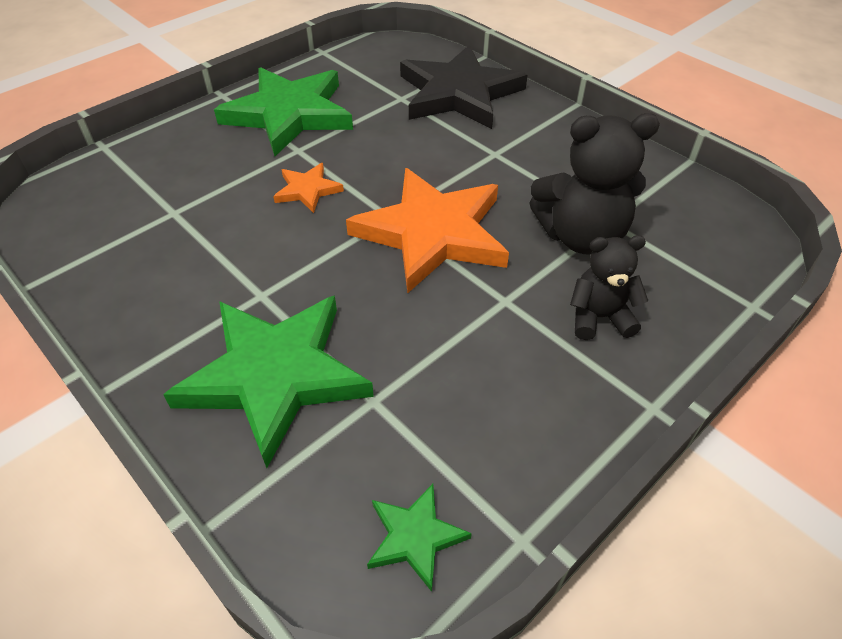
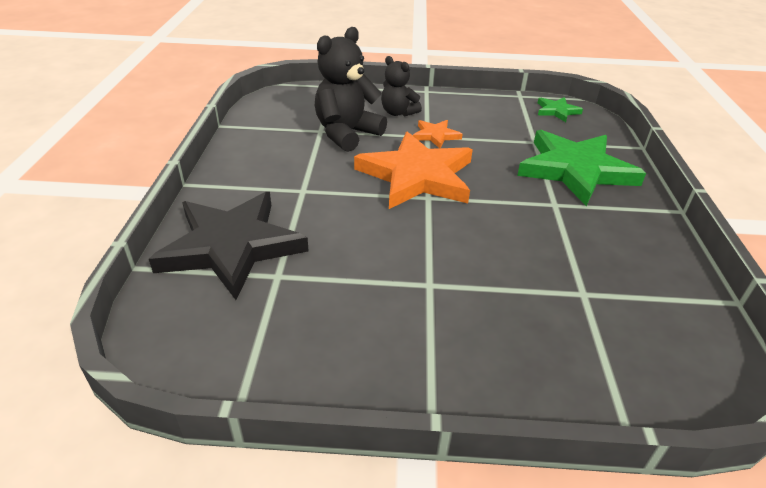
camera: 135 degrees left, 10 degrees down
green star [214,67,353,156] -> none
orange star [273,163,344,213] -> orange star moved to [413,120,463,148]
black teddy bear [530,113,660,255] -> black teddy bear turned 90 degrees counterclockwise [315,27,387,152]

